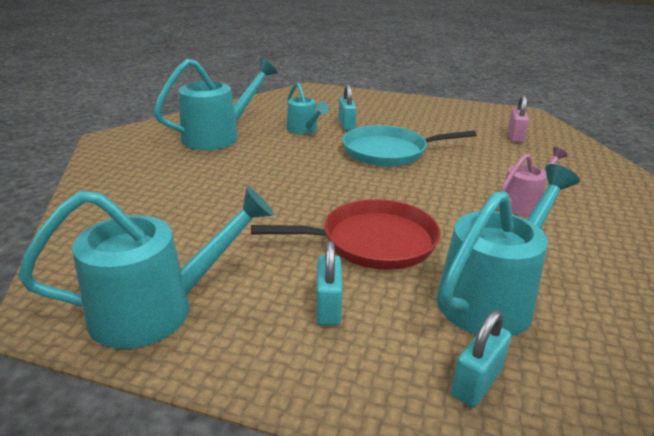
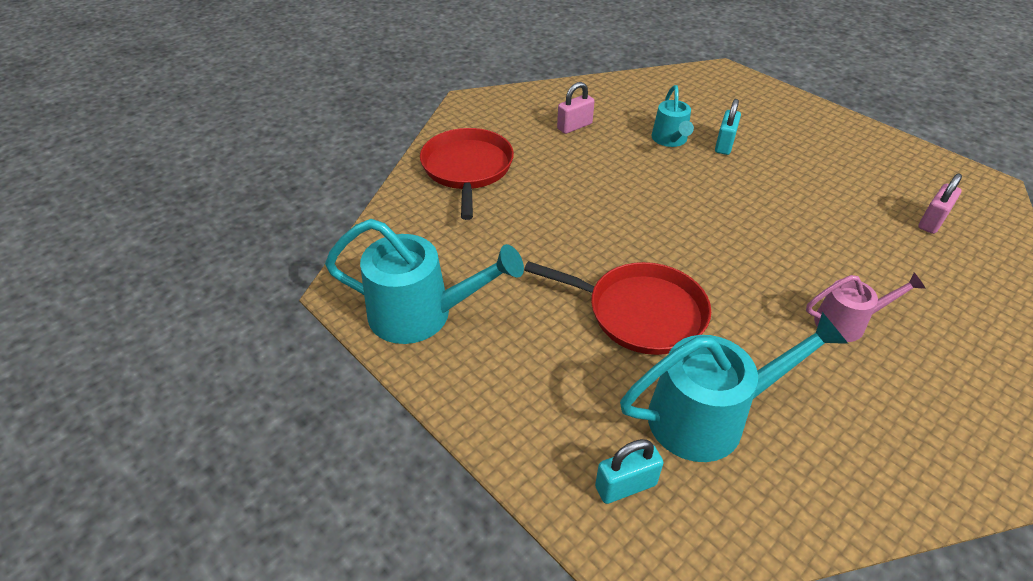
camera: 30 degrees right, 15 degrees up
turquoise watering can [154,58,277,150] -> pink padlock [557,82,595,134]
turquoise padlock [316,241,343,325] -> none
turquoise pan [342,125,476,167] -> none
none -> red pan [420,128,514,220]

